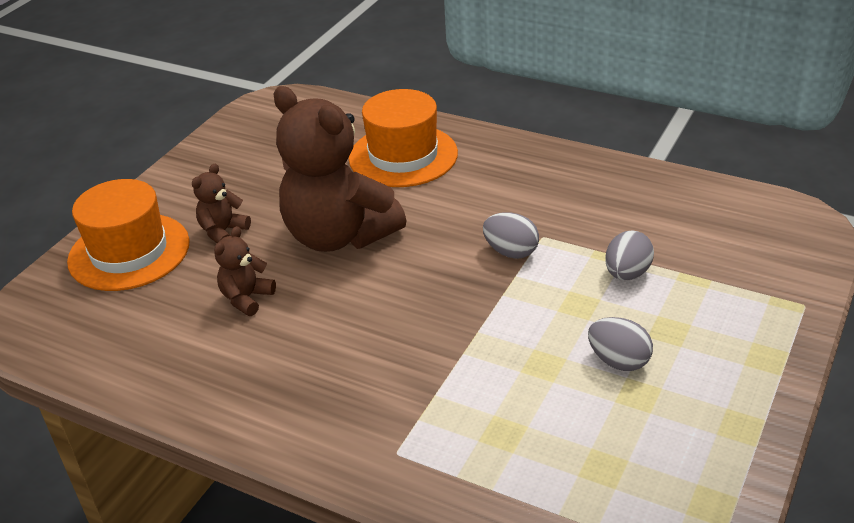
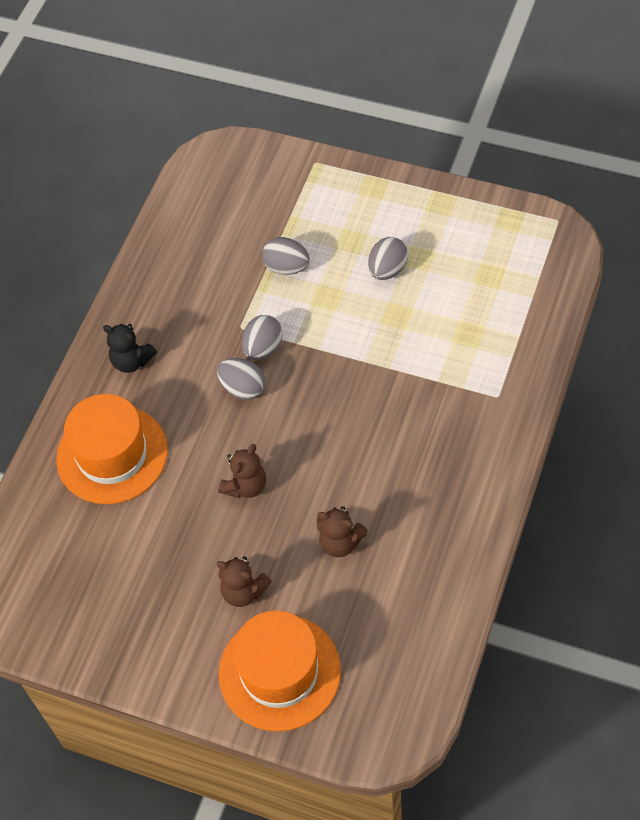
camera: 95 degrees left, 20 degrees up
brown teddy bear [273,86,407,252] -> brown teddy bear [218,444,266,498], size x0.44
none -> black teddy bear [103,324,157,373]
none -> grey egg [217,358,266,400]

